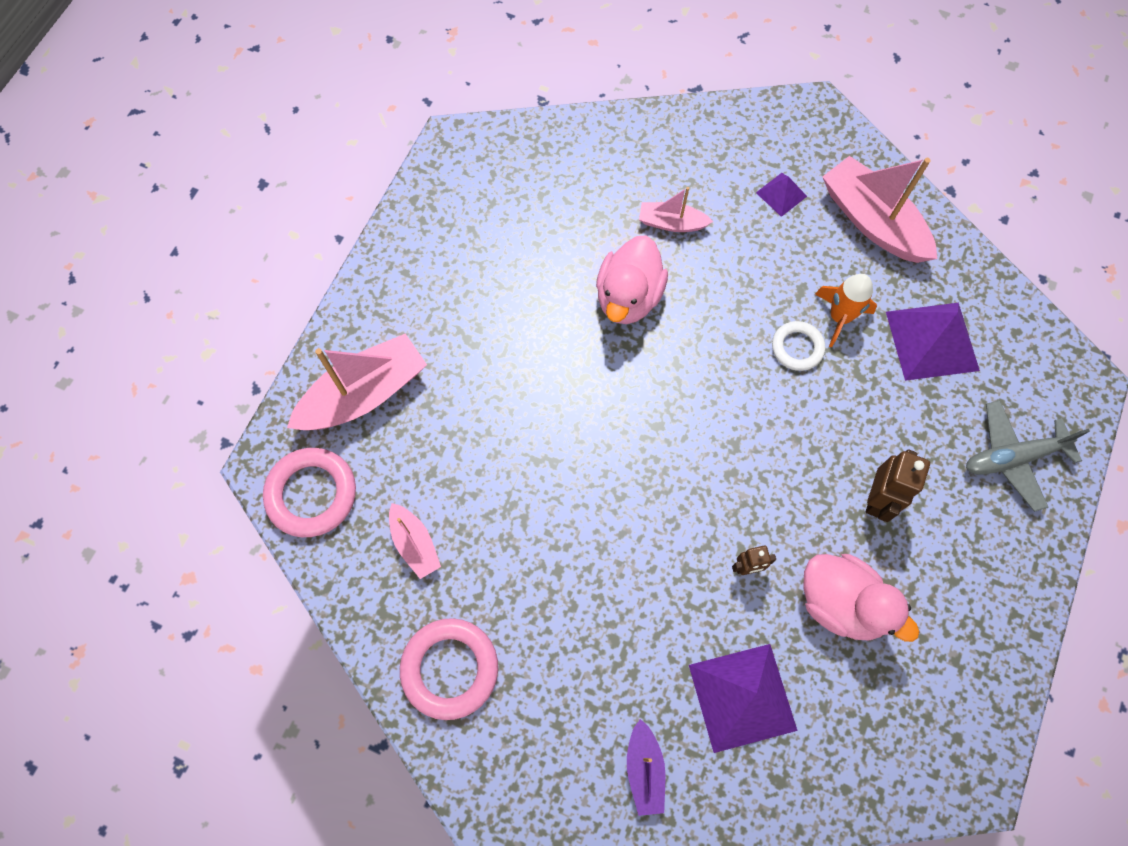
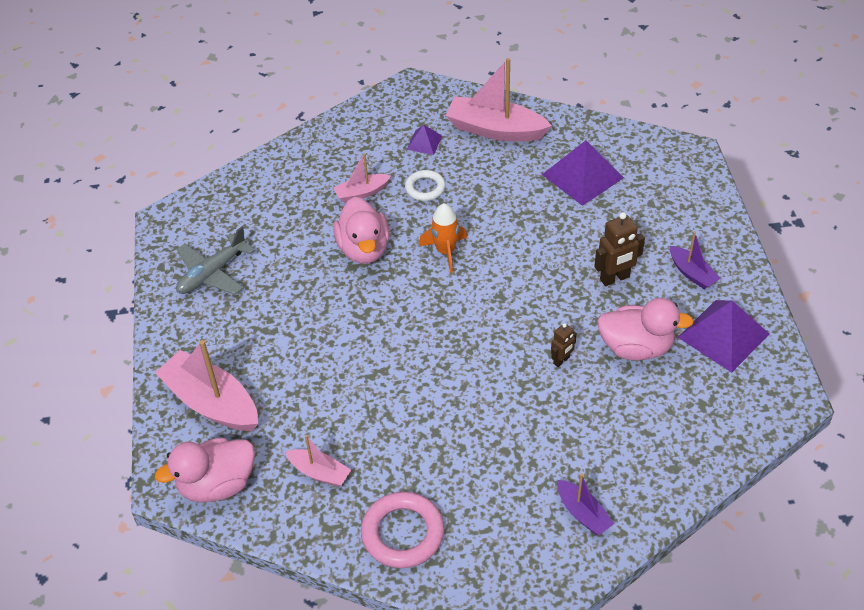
camera: 30 degrees left, 20 degrees down
pink ring [263,448,356,537] -> pink duck [155,438,255,503]
pink boat [287,334,427,430] -> pink boat turned 75 degrees counterclockwise [155,340,258,431]
purple pyramid [689,644,798,753] -> purple pyramid moved to [678,300,769,373]
white ring [772,321,825,371] -> white ring moved to [405,170,446,201]
orange rocket [815,274,877,348] -> orange rocket moved to [419,203,467,273]
brown robot [866,449,930,522] -> brown robot turned 75 degrees clockwise [594,212,645,286]
grey plane [966,400,1090,512] -> grey plane moved to [176,227,255,295]
none -> purple boat [670,231,721,289]

